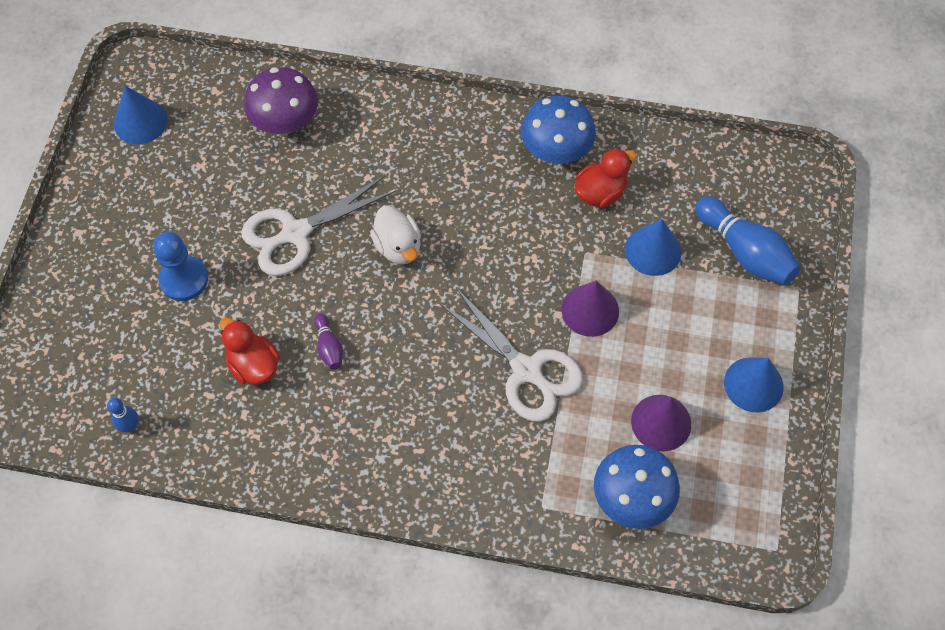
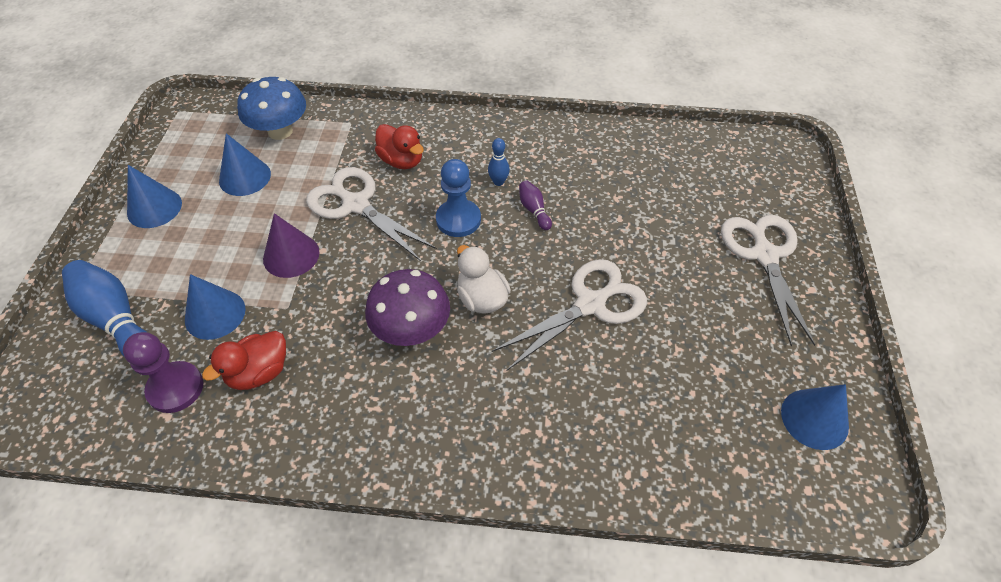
camera: 175 degrees right, 10 degrees down
blue bowling pin [107,398,139,432] -> blue bowling pin moved to [488,138,510,186]
blue pawn [153,232,208,301] -> blue pawn moved to [436,159,481,237]
red duck [220,317,280,385] -> red duck moved to [375,124,424,169]
purple mushroom [244,67,318,134] -> purple mushroom moved to [365,269,450,346]
blue mushroom [521,96,596,164] -> none
purple cone [631,395,691,451] -> blue cone [219,133,271,196]
none -> purple pawn [123,332,204,413]
none -> white scissors [721,215,815,346]

